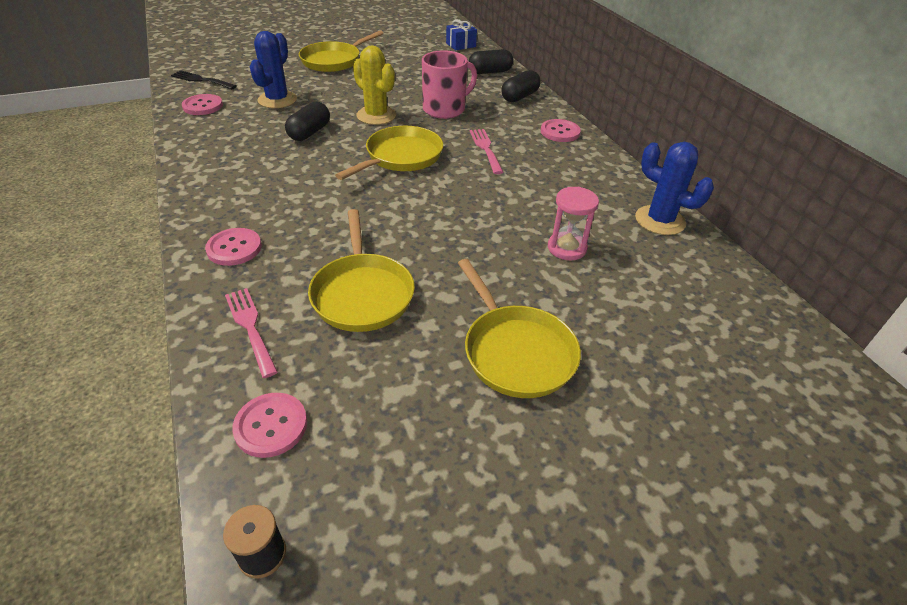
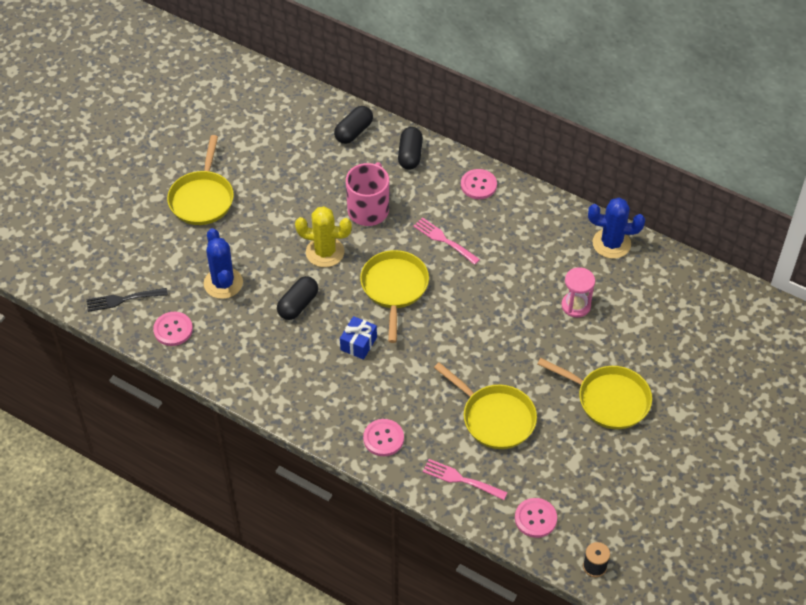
camera: 35 degrees left, 10 degrees up
black capsule [285,102,330,141] -> black capsule turned 45 degrees clockwise [277,276,318,320]
blue gift [446,19,477,50] -> blue gift moved to [340,316,377,360]

